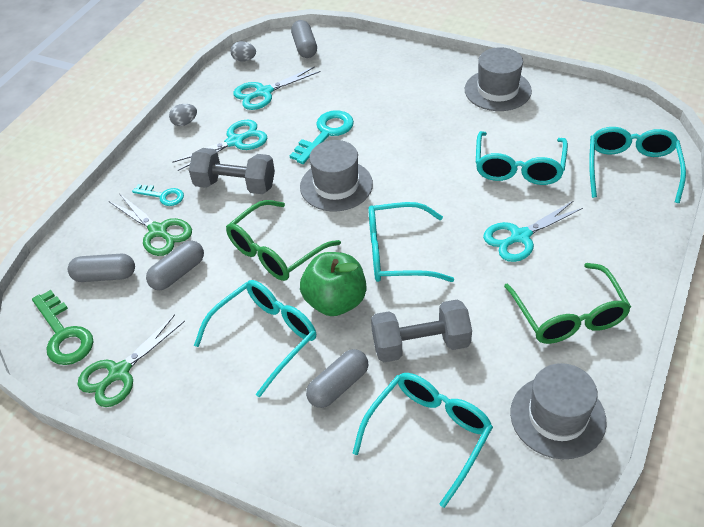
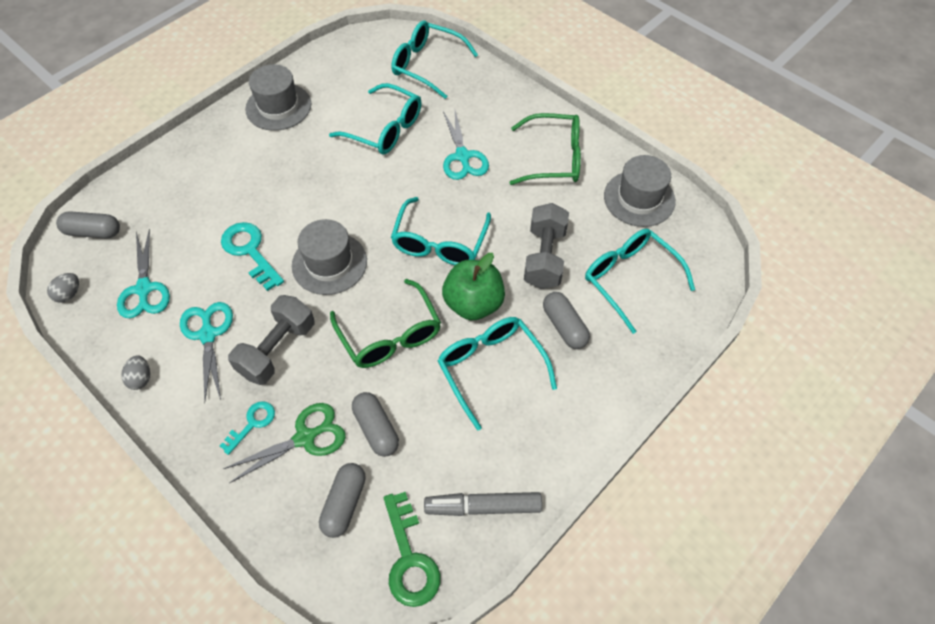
camera: 75 degrees left, 10 degrees up
green key [32,290,94,365] -> green key turned 90 degrees clockwise [384,492,441,607]
green scissors [77,314,185,407] -> grey marker [424,492,542,516]

